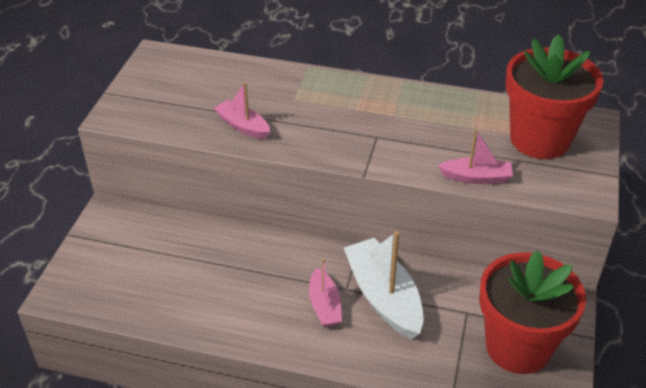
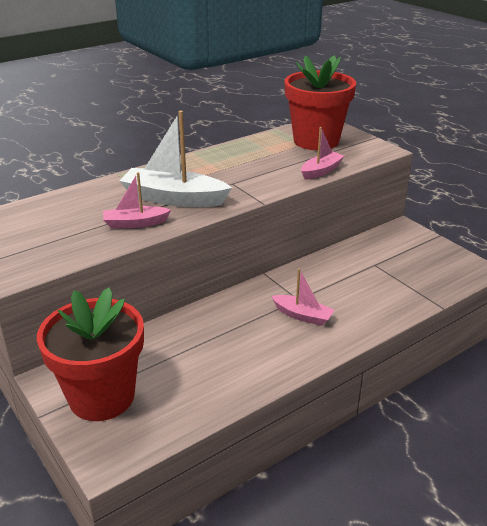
camera: 50 degrees left, 10 degrees down
white boat [344,231,424,339] -> white boat moved to [119,111,232,207]
red flower pot [479,250,586,374] -> red flower pot moved to [37,287,144,421]

